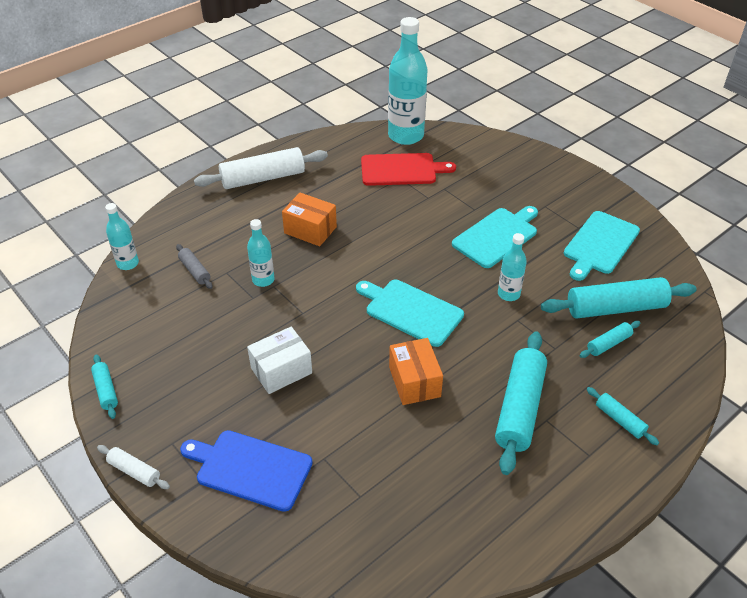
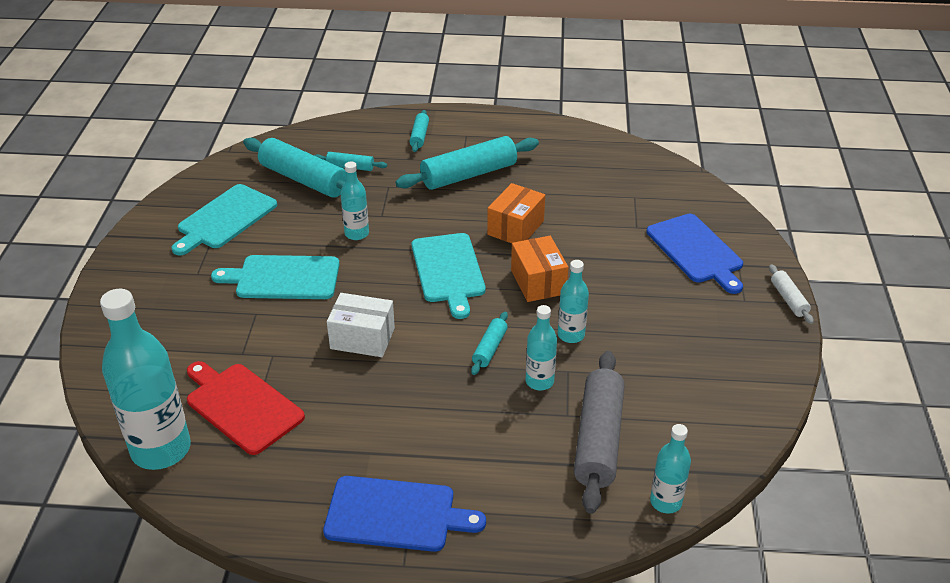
camera: 135 degrees left, 5 degrees down
turquoise rolling pin [91,354,118,419] -> turquoise rolling pin moved to [471,312,508,375]
grey rolling pin [176,244,213,289] -> grey rolling pin [574,351,625,514], size x2.05
white rolling pin [194,147,328,189] -> blue cutting board [323,476,486,552]
white box [247,327,312,394] -> white box moved to [327,293,395,357]
orange box [282,193,337,246] -> orange box moved to [511,236,568,302]
turquoise cutting board [564,211,640,281] -> turquoise cutting board turned 135 degrees clockwise [171,184,277,255]
none -> turquoise bottle [558,260,589,343]

